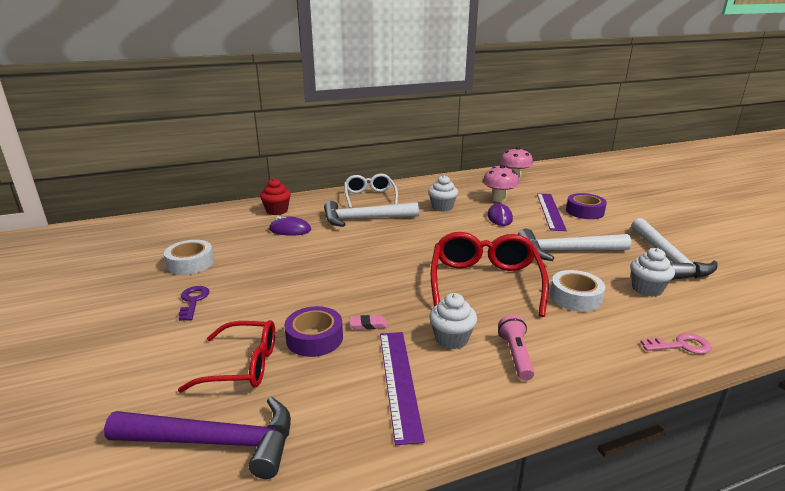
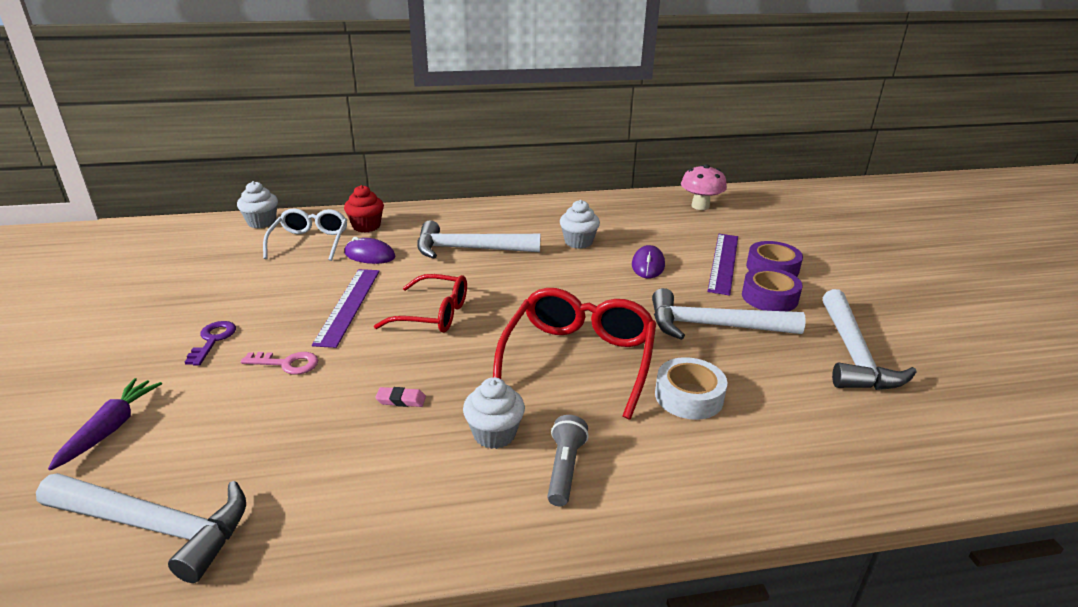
camera: 10 degrees right, 5 degrees up
purple hammer [104,396,291,479] -> white hammer [36,473,246,583]
white tape [164,240,214,275] -> none
red glasses [178,320,275,393] -> red glasses moved to [374,274,467,333]
purple tape [284,306,343,357] -> purple tape moved to [742,268,803,311]
white glasses [344,174,398,208] -> white glasses moved to [263,208,347,261]
purple ruler [380,332,425,445] -> purple ruler moved to [312,269,380,348]
pink mushroom [483,165,519,202] -> none
pink flashlight [498,315,534,381] -> grey flashlight [547,415,589,506]
white cupcake [630,248,675,297] -> white cupcake moved to [237,181,278,228]
pink key [640,333,712,354] -> pink key moved to [241,352,318,375]
none -> purple carrot [48,378,162,470]

